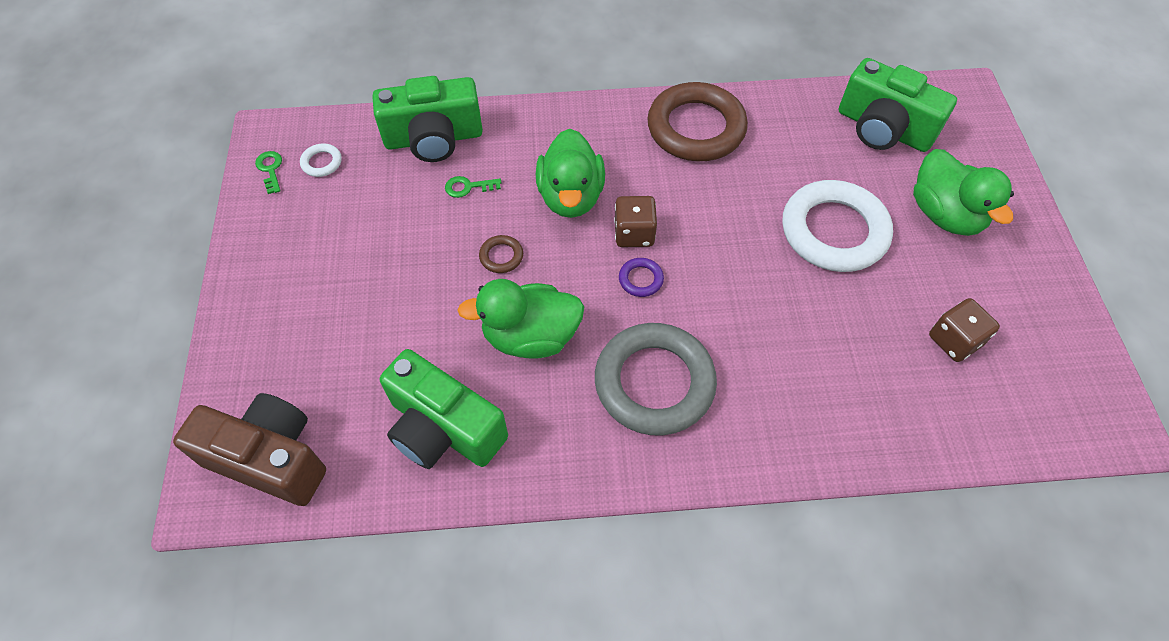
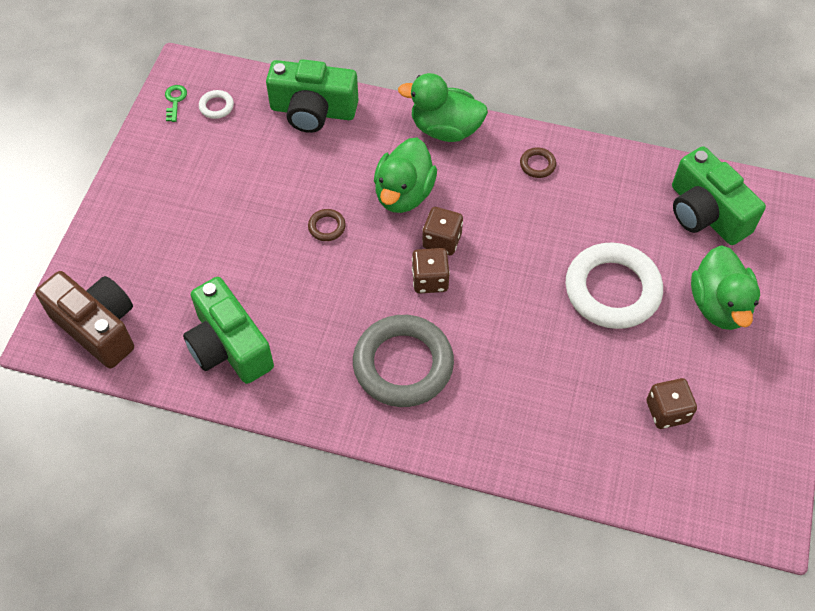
camera: 20 degrees right, 0 degrees up
green key [445,176,501,198] -> none
green duck [457,279,584,359] -> green duck moved to [398,73,488,142]
purple ring [619,258,664,297] -> brown dice [412,248,450,294]
brown ring [647,82,748,161] -> brown ring [520,147,556,178], size x0.40

